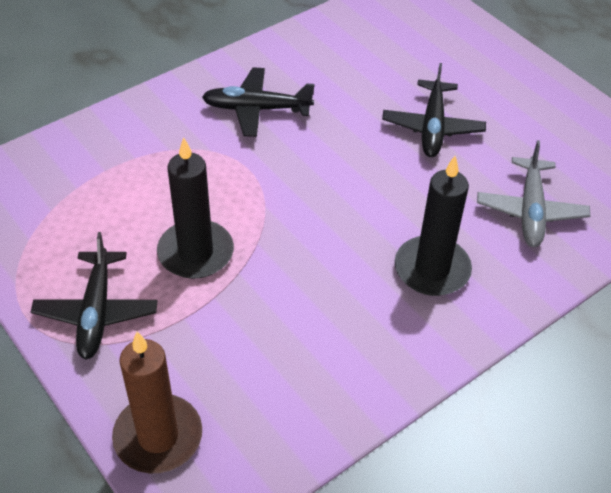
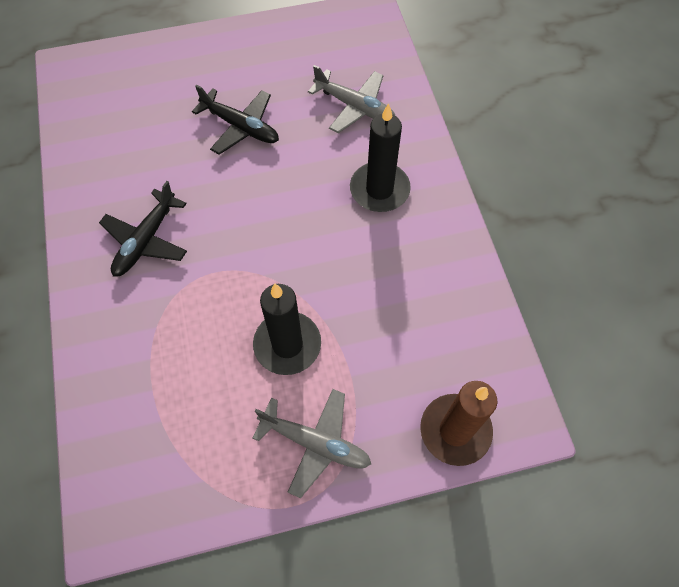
camera: 65 degrees left, 15 degrees up
black plane [31,232,158,360] -> grey plane [252,389,371,498]

